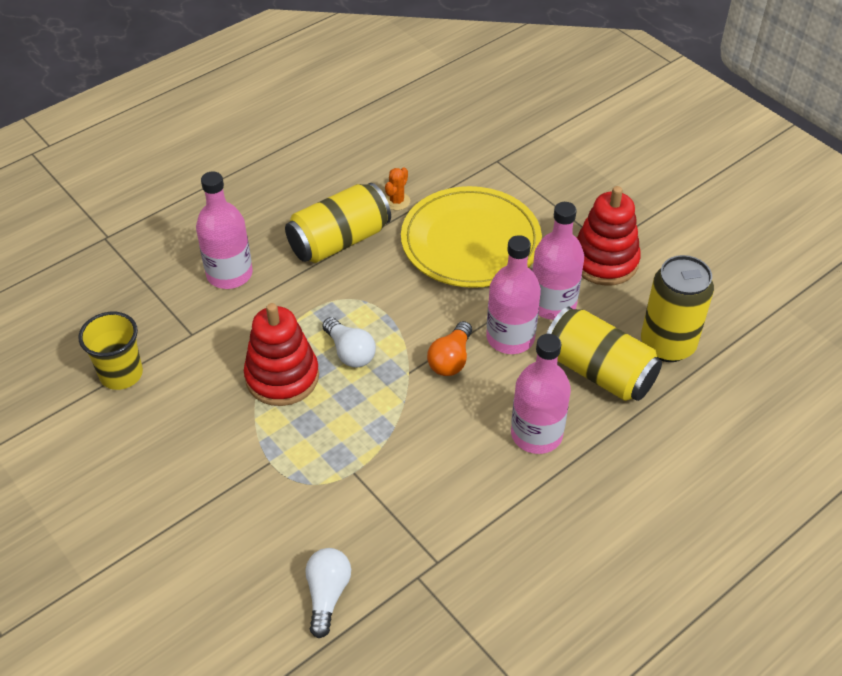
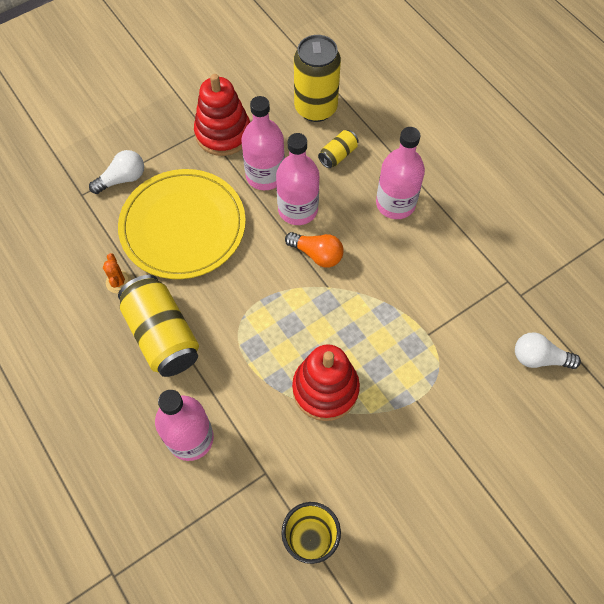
camera: 85 degrees left, 15 degrees up
white light bulb [322,317,376,368] -> white light bulb moved to [89,150,144,194]
orange cactus [385,167,410,210] -> orange cactus turned 45 degrees clockwise [103,253,131,293]
yellow can [546,307,662,401] -> yellow can [318,130,359,168], size x0.48

